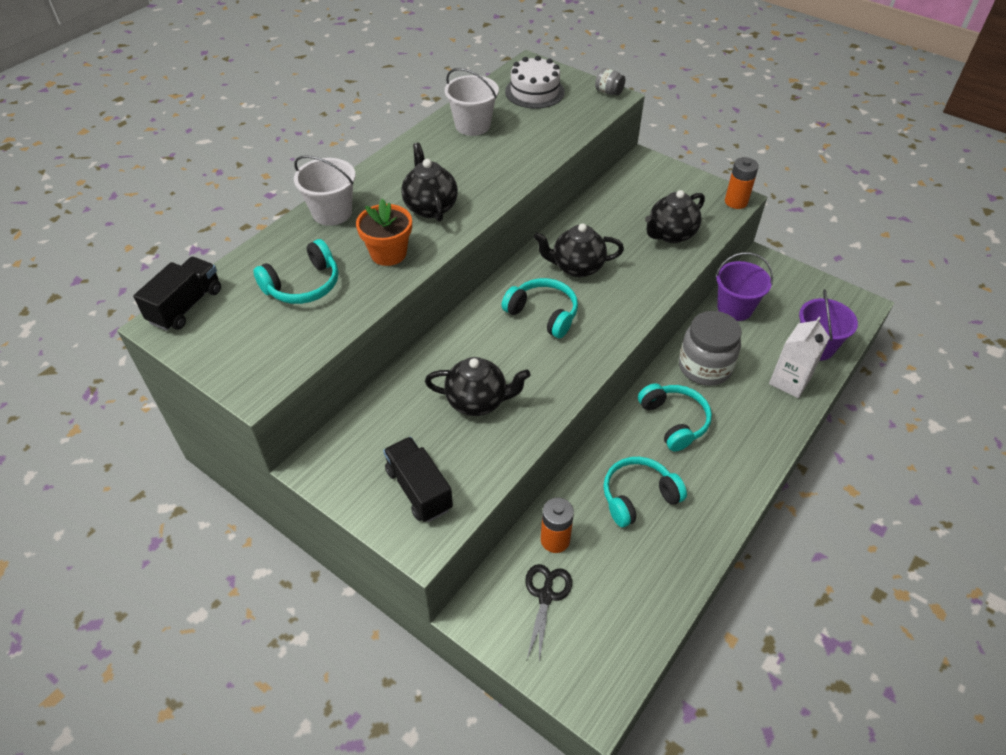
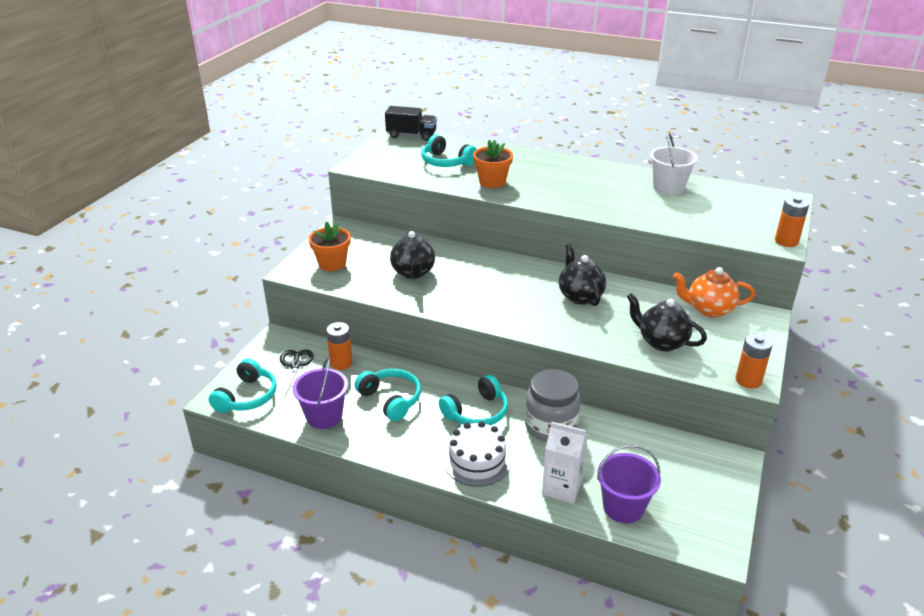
camera: 75 degrees right, 15 degrees down
white bucket [294,155,356,226] -> none
black truck [383,437,453,522] -> orange flower pot [309,221,351,271]
black teapot [401,143,458,222] -> none
turquoise headphones [501,278,578,338] -> turquoise headphones moved to [209,358,277,413]
white cake [505,56,565,109] -> white cake moved to [443,421,511,487]
black scissors [525,564,572,661] -> black scissors turned 90 degrees counterclockwise [280,349,314,398]
grey jar [595,68,625,96] -> orange battery [775,196,809,247]
purple bucket [715,252,773,321] -> purple bucket moved to [293,358,348,429]
none -> orange teapot [673,267,755,318]

